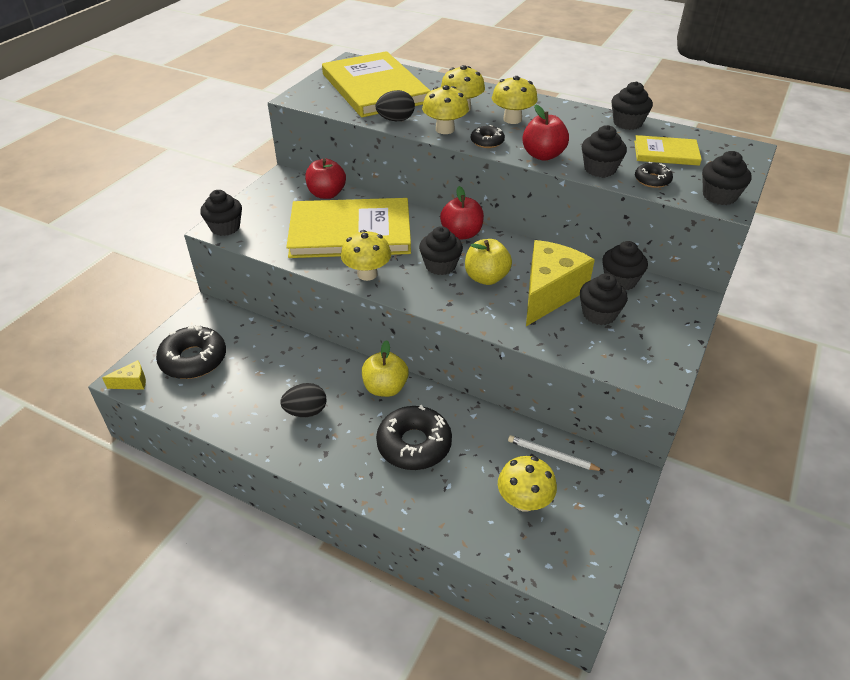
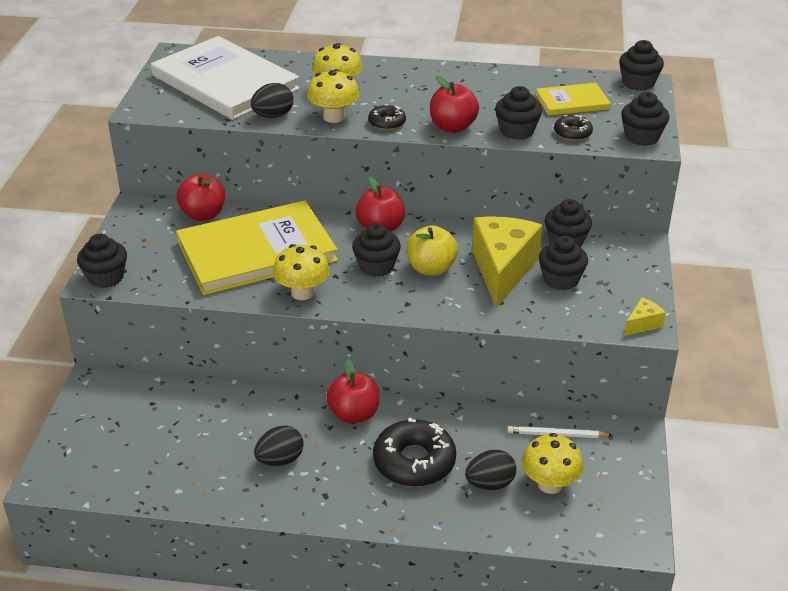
camera: 20 degrees left, 5 degrees down
yellow cheese [102,360,146,390] -> yellow cheese moved to [624,297,666,336]
black donut [156,325,226,379] -> none
yellow book [322,51,430,117] -> white book [151,36,300,120]
yellow apple [362,340,409,397] -> red apple [326,359,379,423]
yellow mushroom [492,76,538,124] -> none
black cupcake [611,81,653,130] -> black cupcake moved to [619,40,664,91]
none -> black egg [465,450,516,490]

